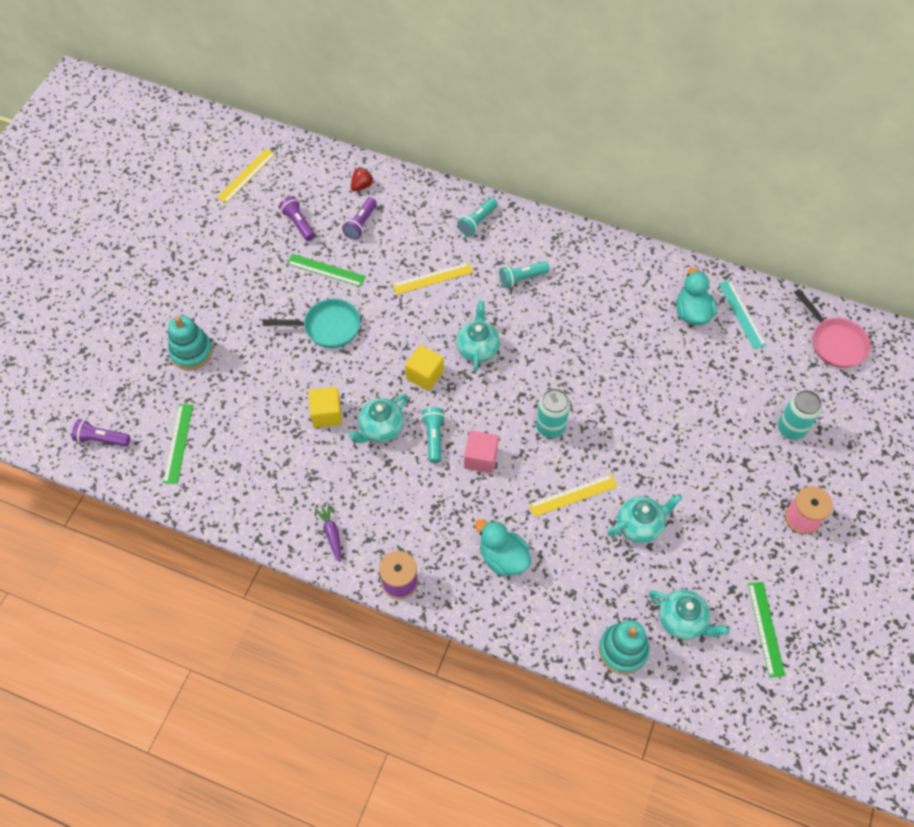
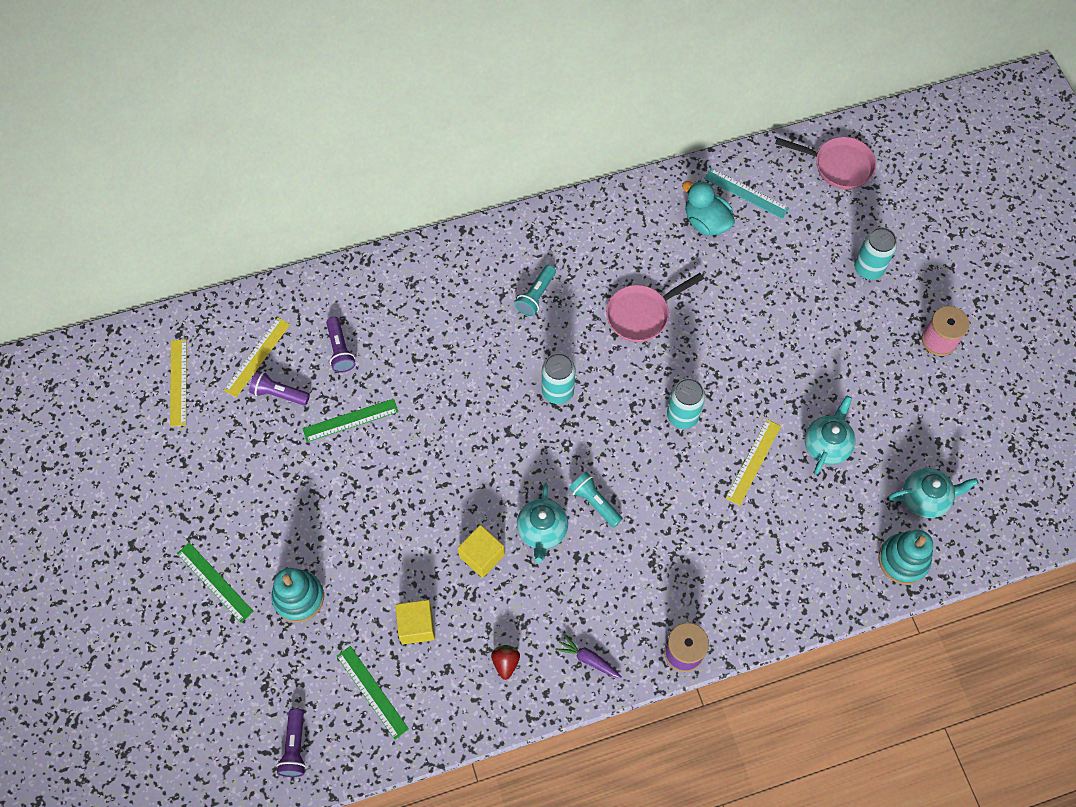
camera: 40 degrees left, 5 degrees up
purple flashlight [72,419,130,447] -> purple flashlight turned 60 degrees counterclockwise [276,709,306,777]
turquoise pan [262,299,361,348] -> none
red strawberry [351,167,374,191] -> red strawberry moved to [491,645,520,680]
yellow ruler [392,262,473,295] -> yellow ruler moved to [224,318,290,398]
yellow cube [405,345,444,391] -> yellow cube moved to [395,600,435,644]
turquoise teapot [456,301,500,372] -> turquoise can [542,353,576,404]
turquoise flashlight [457,198,497,236] -> none
pink cube [464,430,499,474] -> none
turquoise duck [475,519,531,576] -> none
green ruler [748,582,785,678] -> green ruler moved to [177,542,254,623]
none -> pink pan [606,273,704,342]

